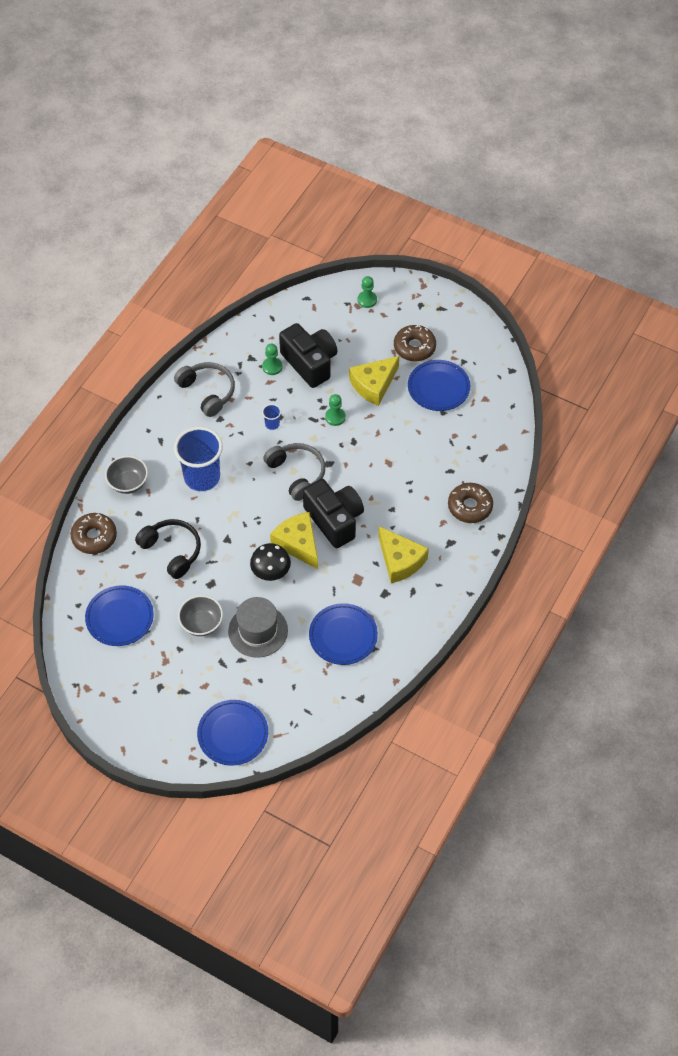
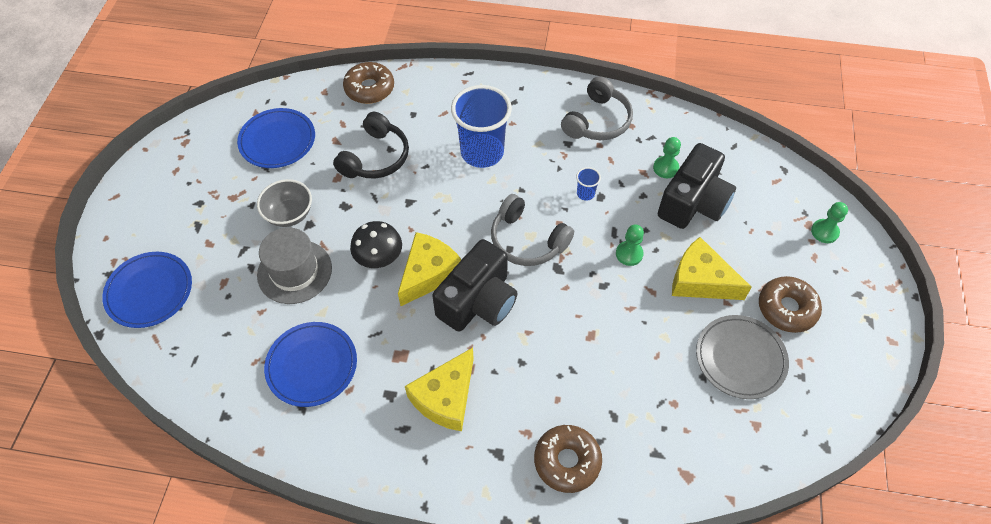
camera: 70 degrees right, 0 degrees up
grey bowl [105,456,148,494] -> none
grey headphones [263,443,325,501] -> grey headphones turned 90 degrees clockwise [491,194,574,266]
blue plate [408,360,470,411] -> grey plate [696,315,789,399]

